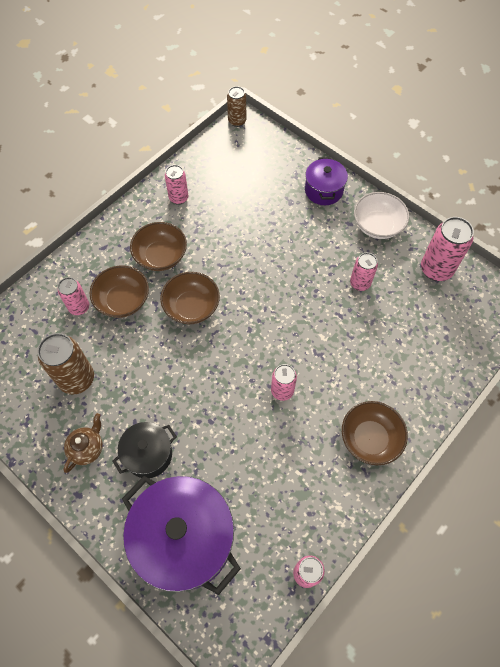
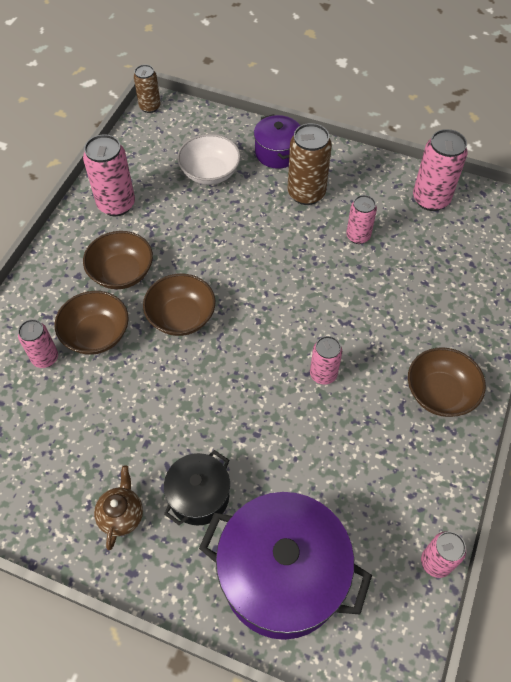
camera: 20 degrees left, 5 degrees down
brown can [38,333,94,395] -> brown can moved to [288,123,332,205]
pink can [165,165,188,205] -> pink can [83,134,135,216], size x1.62
white bowl [354,192,409,239] -> white bowl moved to [177,134,241,185]

